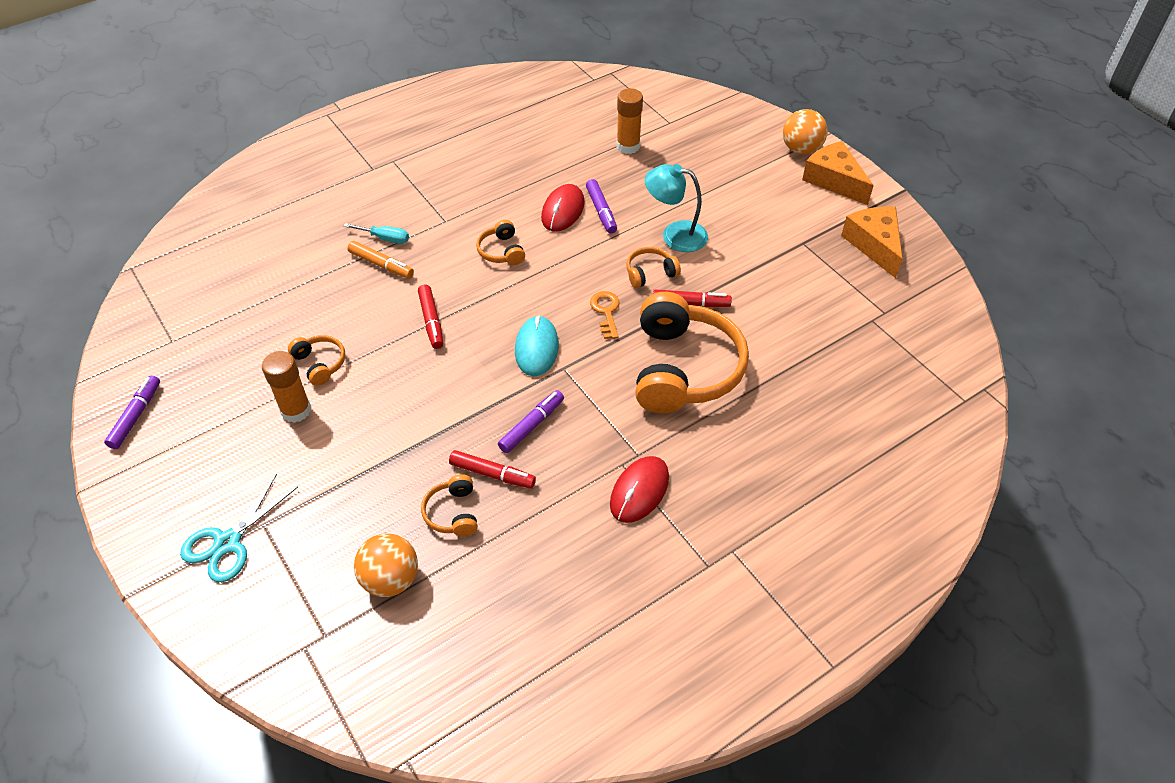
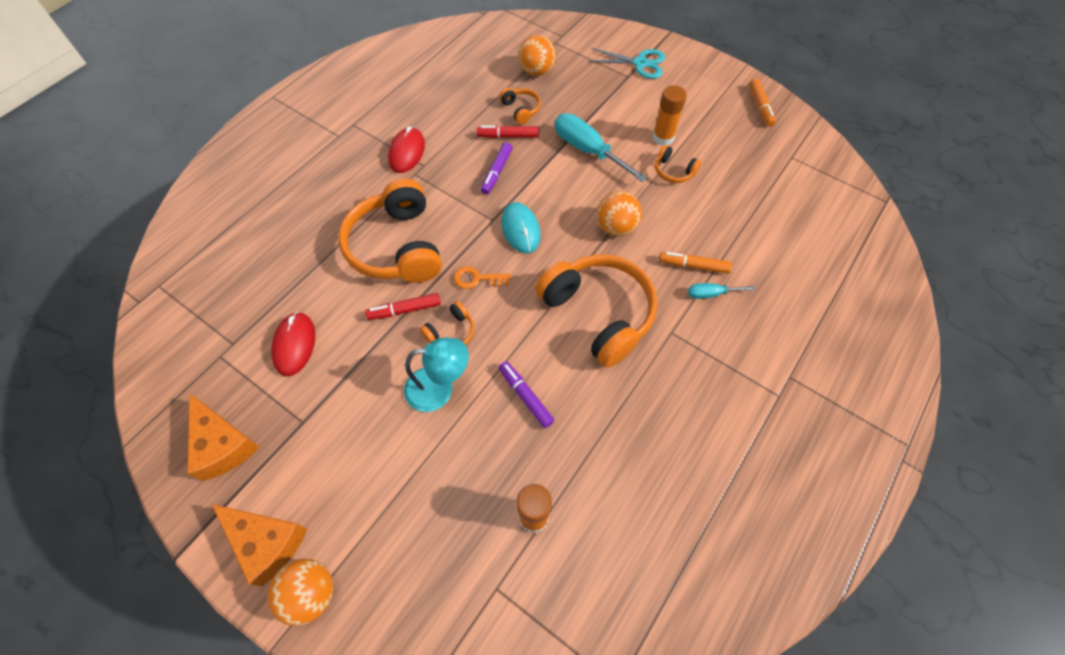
camera: 160 degrees right, 10 degrees up
purple marker [104,375,160,449] -> orange marker [749,78,776,127]
turquoise scissors [180,474,298,582] -> turquoise scissors turned 90 degrees clockwise [589,48,665,79]
red marker [418,285,443,349] -> orange ball [597,191,642,236]
orange headphones [476,220,525,265] -> orange headphones [535,254,657,368], size x2.26
red mouse [541,184,585,232] -> red mouse moved to [271,312,315,376]
orange key [590,291,619,339] -> orange key turned 120 degrees clockwise [454,266,511,289]
none -> turquoise screwdriver [555,113,648,182]

